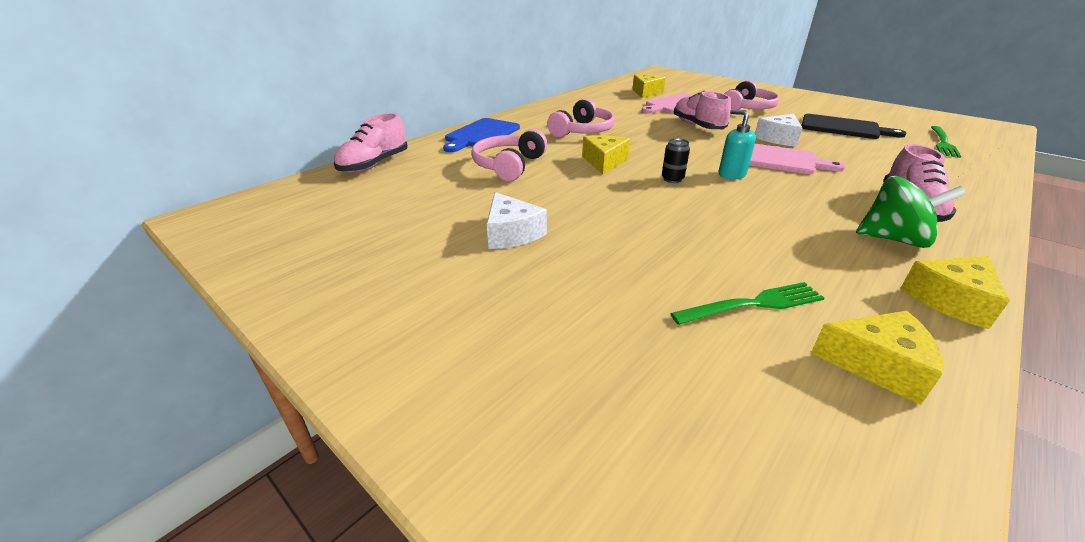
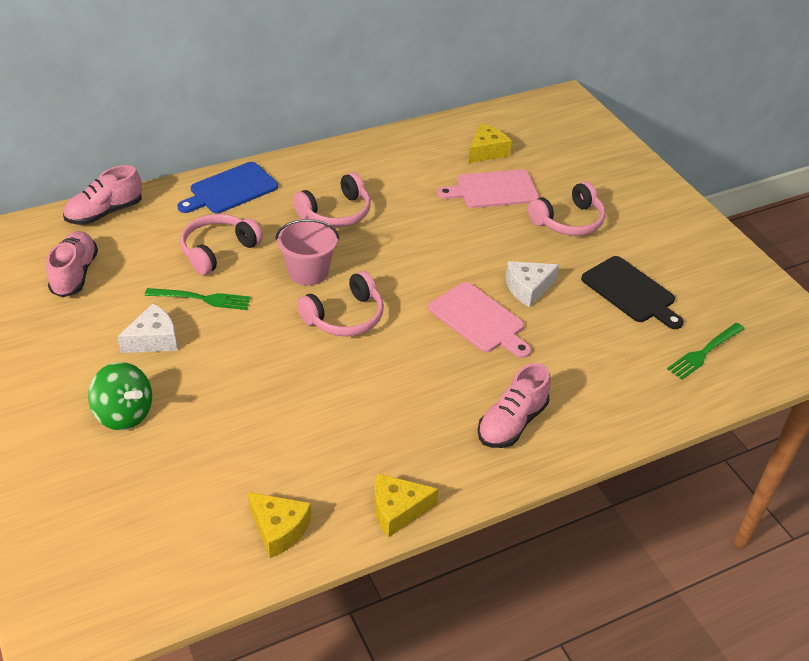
camera: 20 degrees right, 10 degrees up
white cheese [487,192,547,249] -> white cheese turned 120 degrees counterclockwise [117,303,177,353]
yellow cheese [582,135,630,175] -> pink bucket [275,218,339,286]
black can [662,138,690,183] -> pink headphones [297,271,384,336]
green fork [670,282,824,325] -> green fork moved to [145,288,251,310]
pink shoe [674,91,732,129] -> pink shoe moved to [46,231,98,297]
turquoise soap dispenser [718,109,756,180] -> none
green spinning top [856,176,966,248] -> green spinning top moved to [88,362,152,430]

